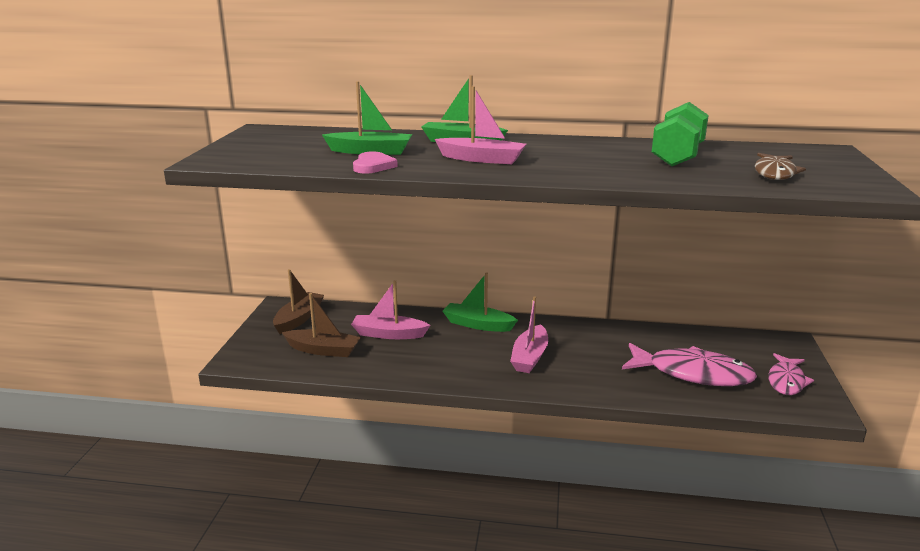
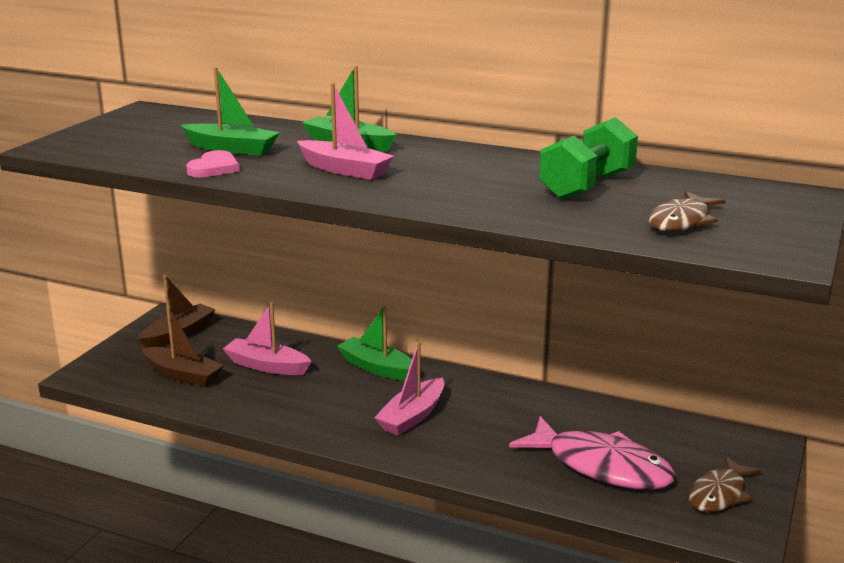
camera: 15 degrees right, 0 degrees up
pink fish [768,353,814,395] -> brown fish [689,456,762,512]

